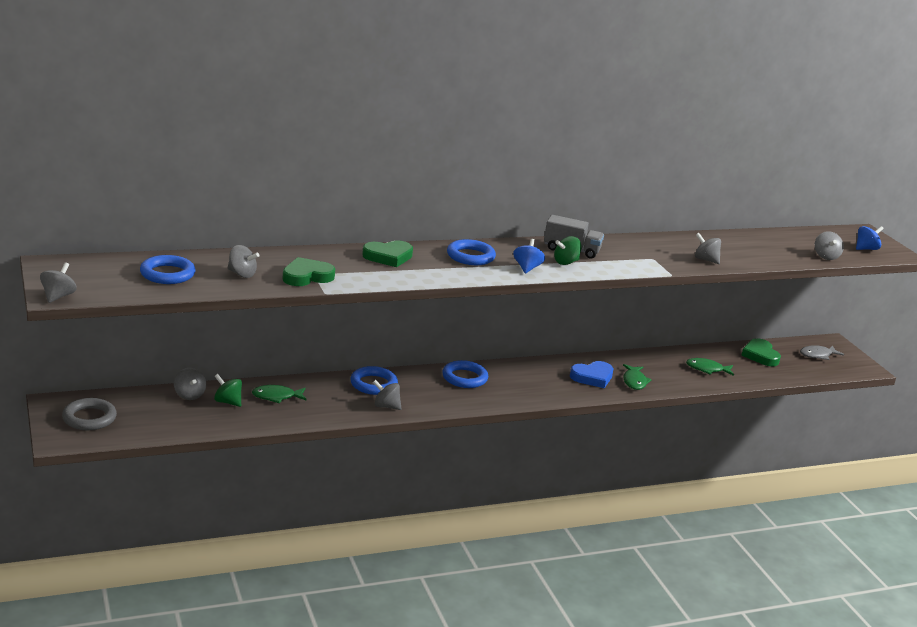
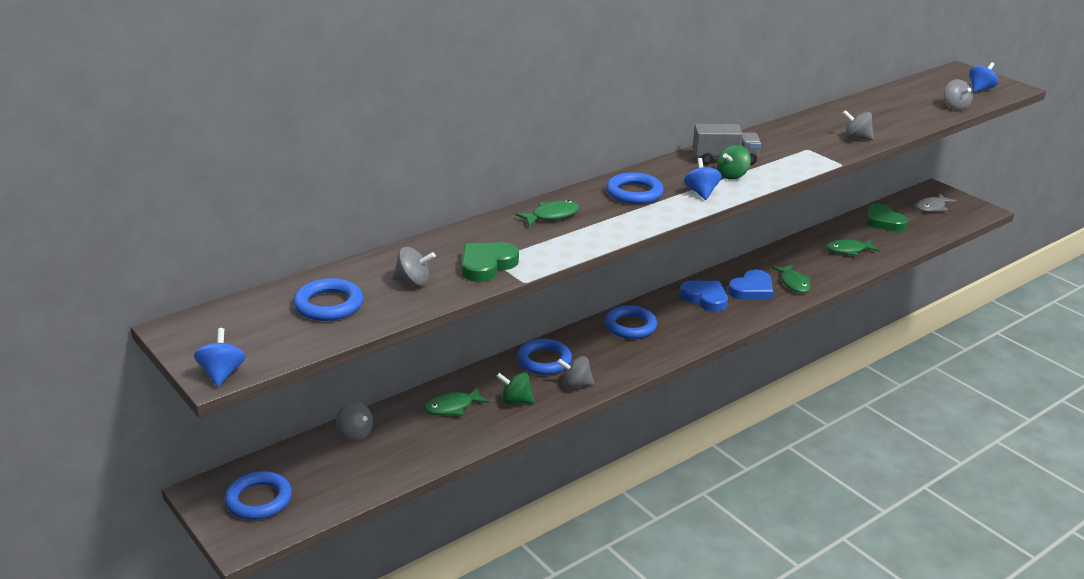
camera: 15 degrees left, 5 degrees up
grey spinning top [40,262,77,303] -> blue spinning top [194,328,245,387]
grey ring [62,398,117,430] -> blue ring [224,471,292,520]
green spinning top [214,374,242,407] -> green spinning top moved to [496,372,535,404]
green heart [362,240,413,267] -> green fish [515,200,580,226]
none -> blue heart [679,280,728,312]

